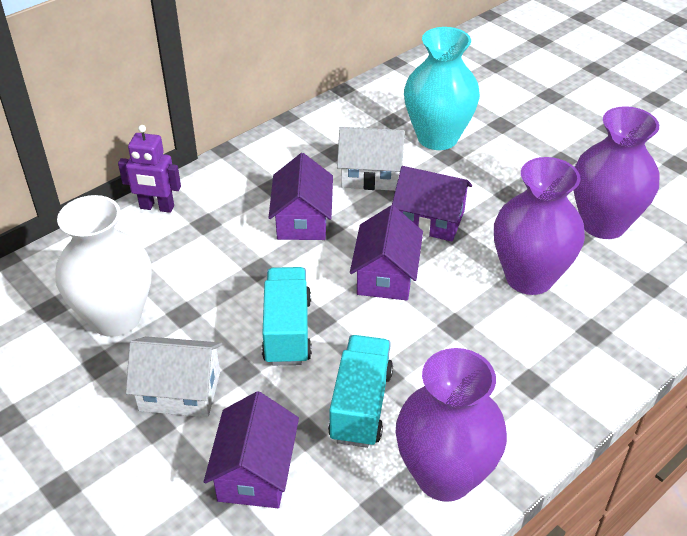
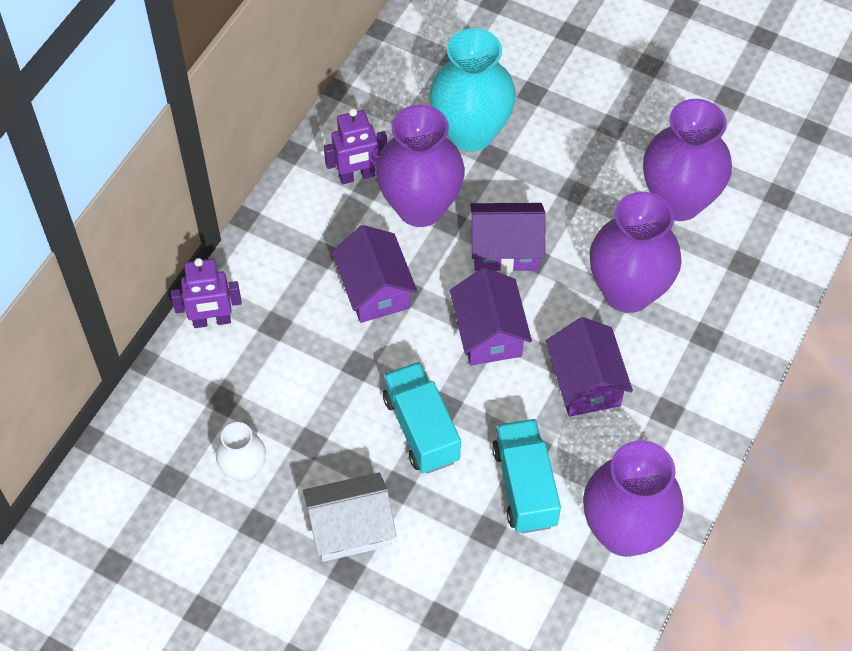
camera: 20 degrees left, 15 degrees up
white vase [55,195,152,337] -> white vase [216,422,266,482], size x0.52
purple house [204,391,299,508] -> purple house moved to [546,317,633,417]
white house [337,127,405,191] -> purple vase [376,105,465,227]
none -> purple robot [324,108,387,184]

